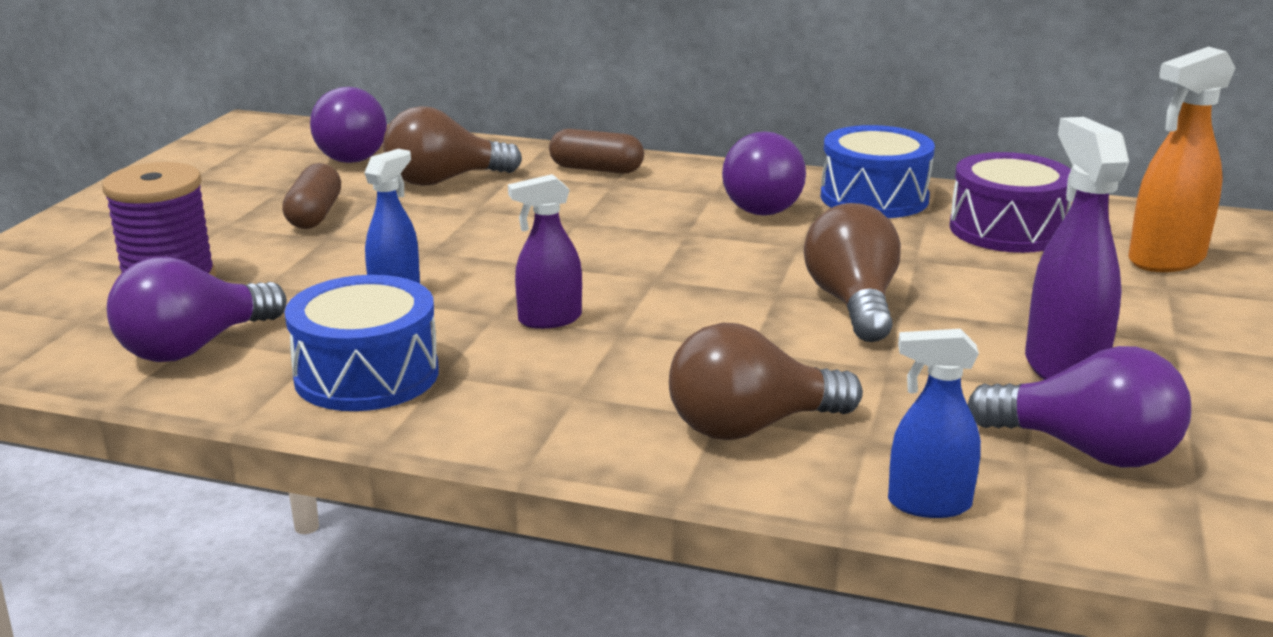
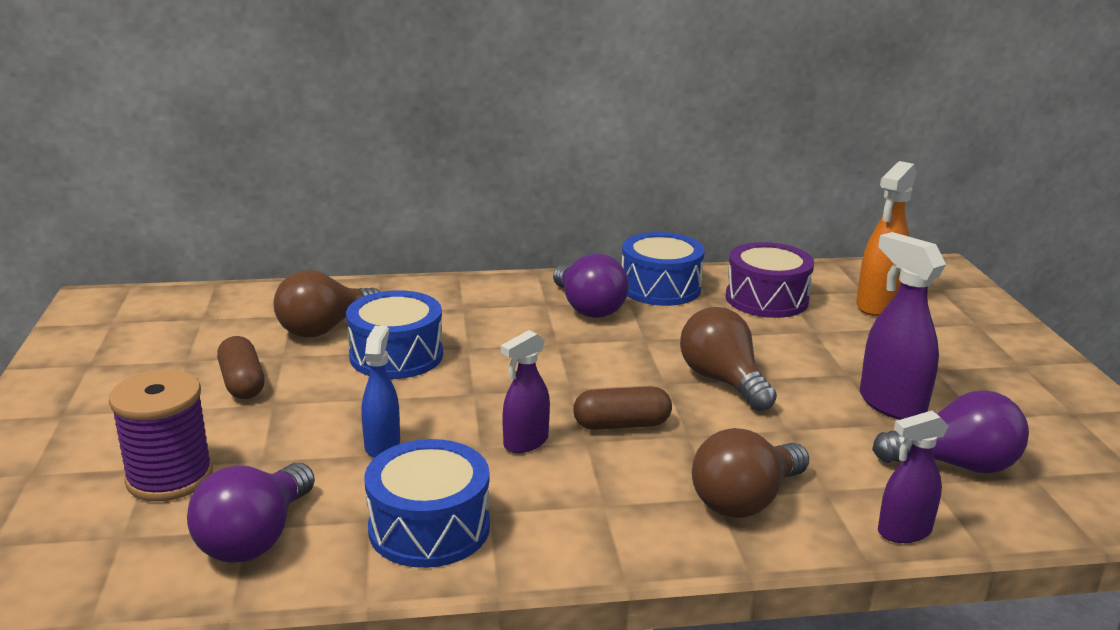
camera: 25 degrees left, 0 degrees up
purple light bulb [310,87,387,163] -> none
brown capsule [549,129,644,173] -> brown capsule moved to [573,386,672,430]
blue spray bottle [888,329,981,518] -> purple spray bottle [878,411,949,543]
none -> blue drum [346,290,443,379]

